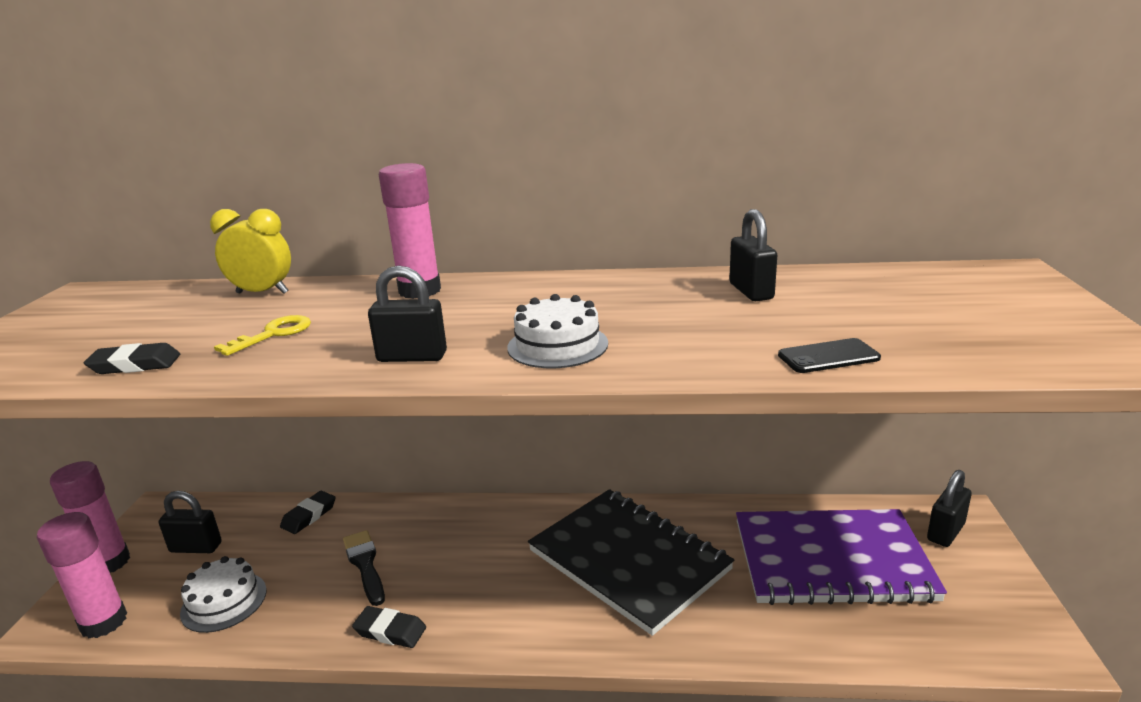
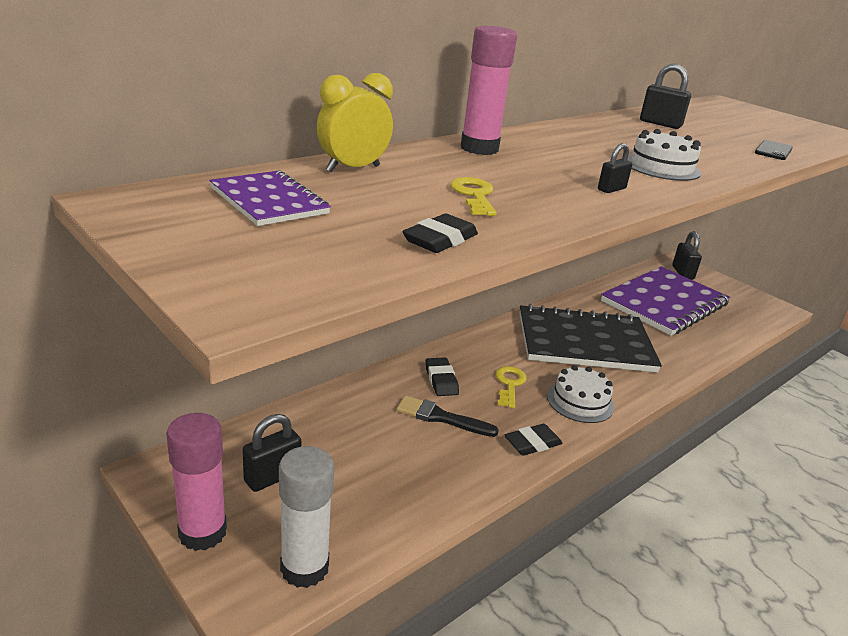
camera: 50 degrees left, 5 degrees up
pink glue stick [37,512,127,639] -> white glue stick [279,446,334,588]
white cake [180,556,267,633] -> white cake moved to [547,365,614,423]
black eraser [280,491,336,534] -> black eraser moved to [426,357,459,396]
black padlock [368,266,447,362] -> black padlock [598,143,632,193], size x0.59
none -> purple notebook [209,170,331,226]
none -> yellow key [495,366,527,408]

